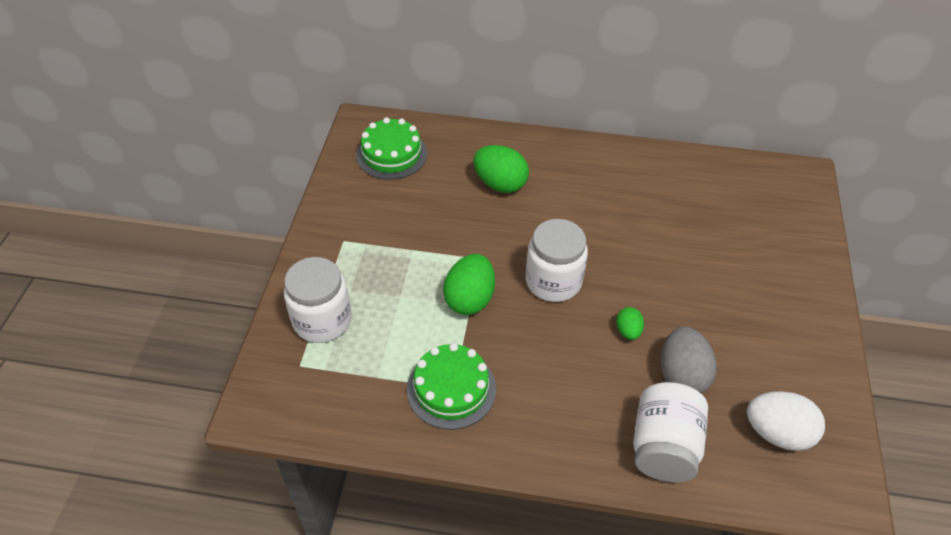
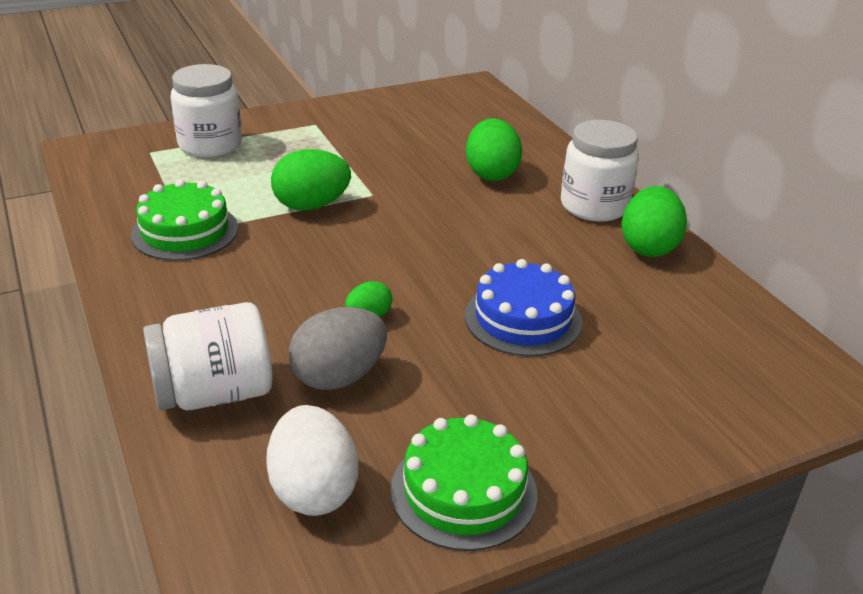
camera: 55 degrees right, 15 degrees down
green cake [356,117,427,180] -> green cake moved to [391,415,538,551]
white jar [526,219,588,302] -> white jar moved to [561,120,639,222]
none -> blue cake [465,259,582,356]
none -> green egg [621,186,687,257]

